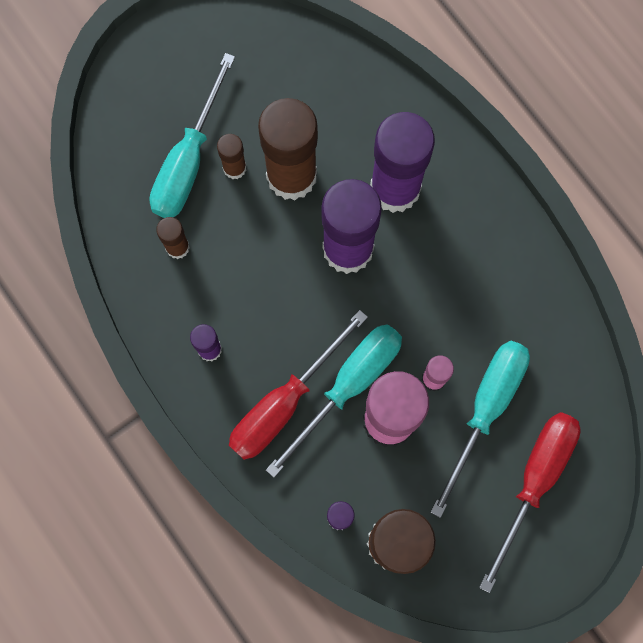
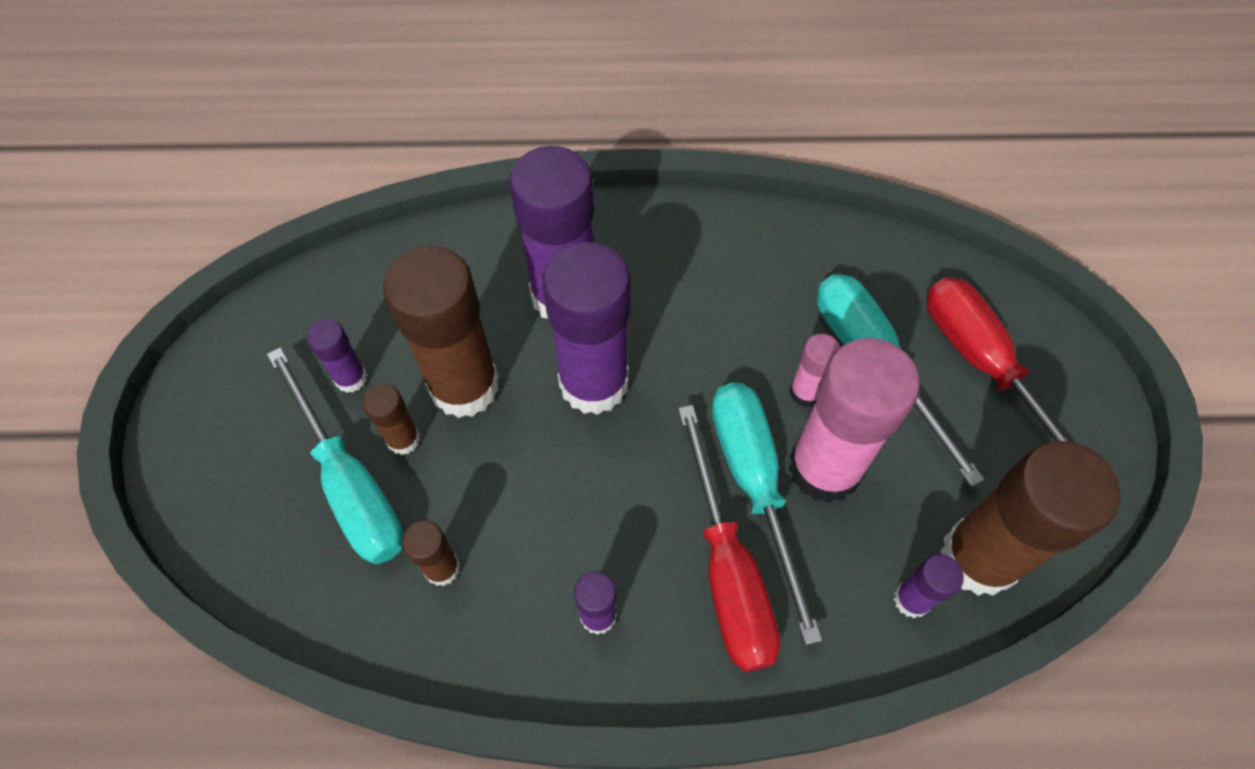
camera: 55 degrees left, 15 degrees down
none -> purple glue stick [307,319,367,393]

